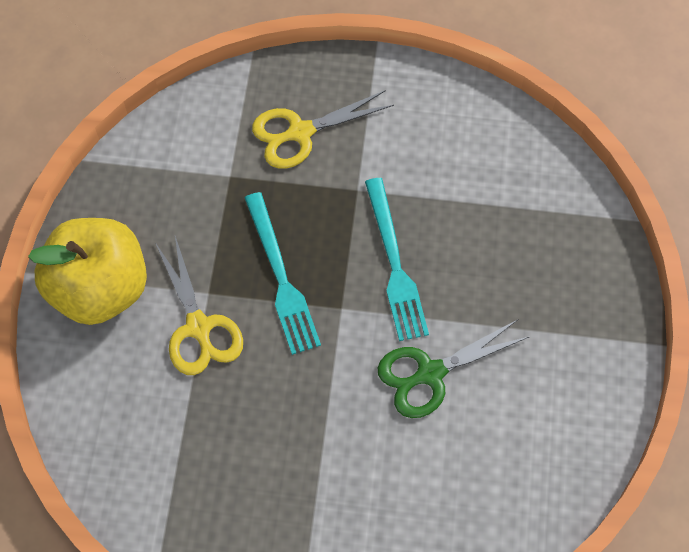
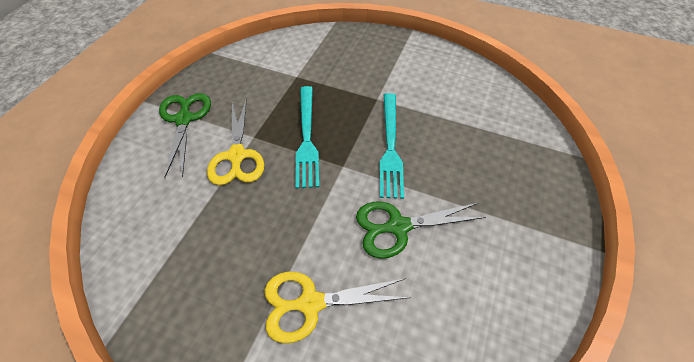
camera: 15 degrees right, 10 degrees down
yellow apple [28,218,147,325] -> green scissors [159,93,211,178]
yellow scissors [252,90,394,169] -> yellow scissors moved to [265,272,411,343]

